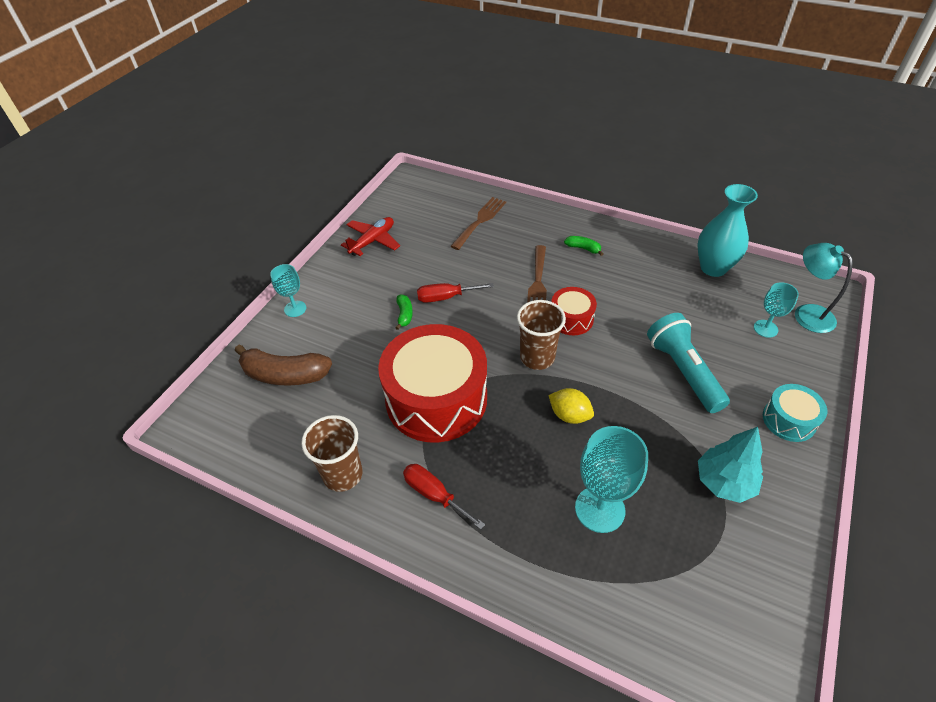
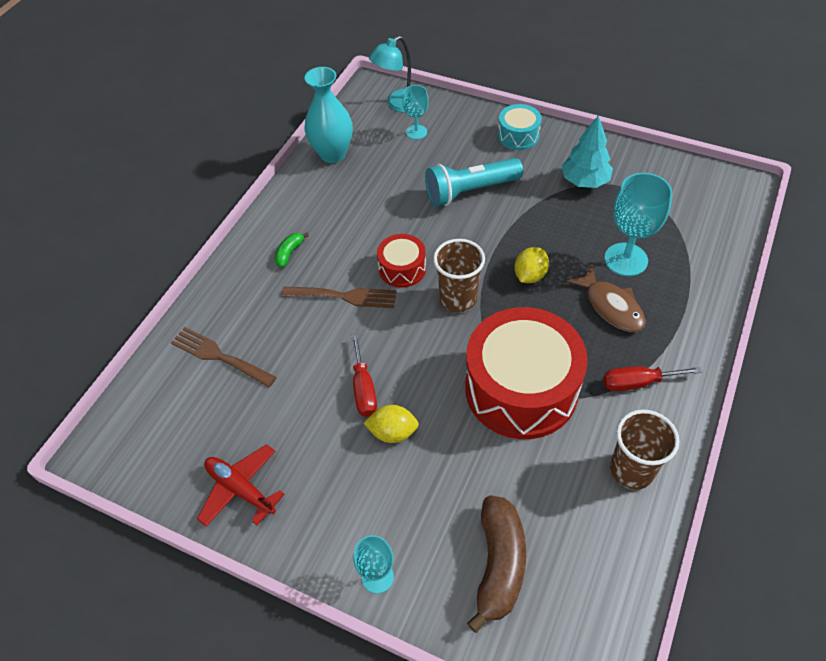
camera: 90 degrees left, 5 degrees up
green banana [395,294,413,330] -> yellow lemon [364,405,419,443]
red screwdriver [403,464,485,530] -> red screwdriver turned 45 degrees clockwise [603,366,702,391]
none -> brown fish [566,265,645,332]

